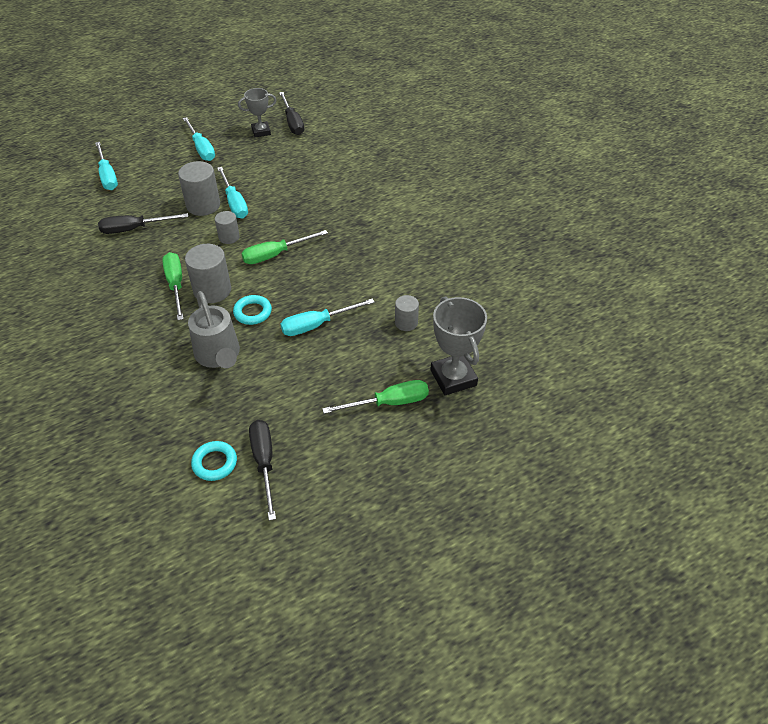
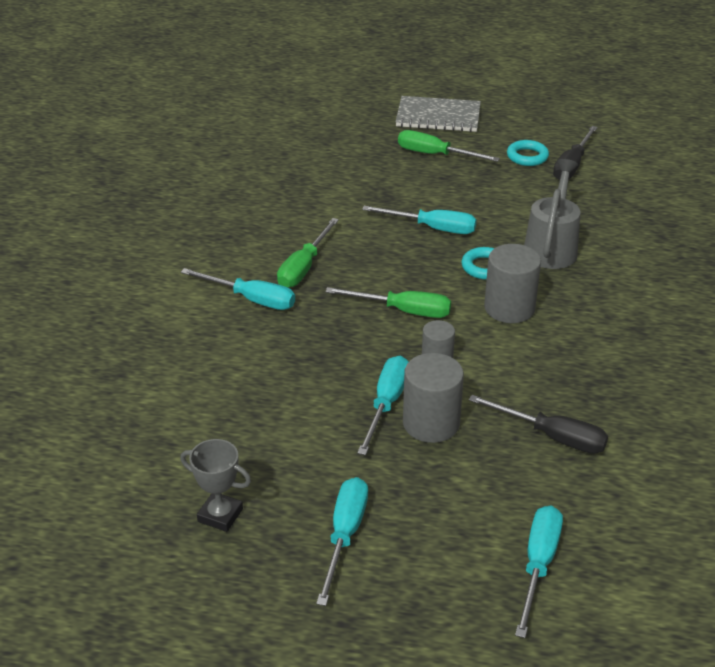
camera: 140 degrees left, 10 degrees down
green screwdriver [162,252,184,320] -> green screwdriver moved to [277,218,339,288]
turquoise ring [191,441,237,481] -> turquoise ring moved to [507,140,549,166]
black screwdriver [279,92,304,135] -> none
grey cylinder [395,295,419,331] -> none
grey trophy [430,296,487,395] -> none
none -> turquoise screwdriver [181,268,295,310]
none -> grey notebook [396,96,481,132]

